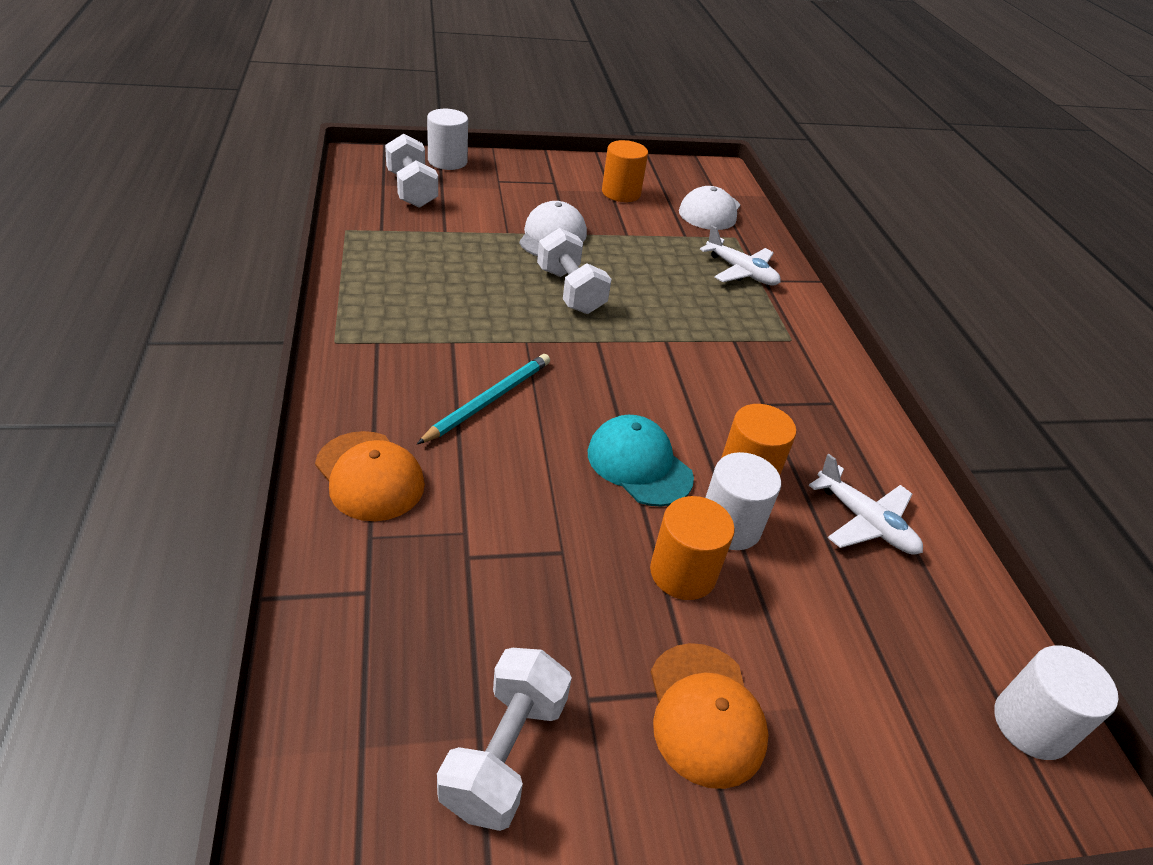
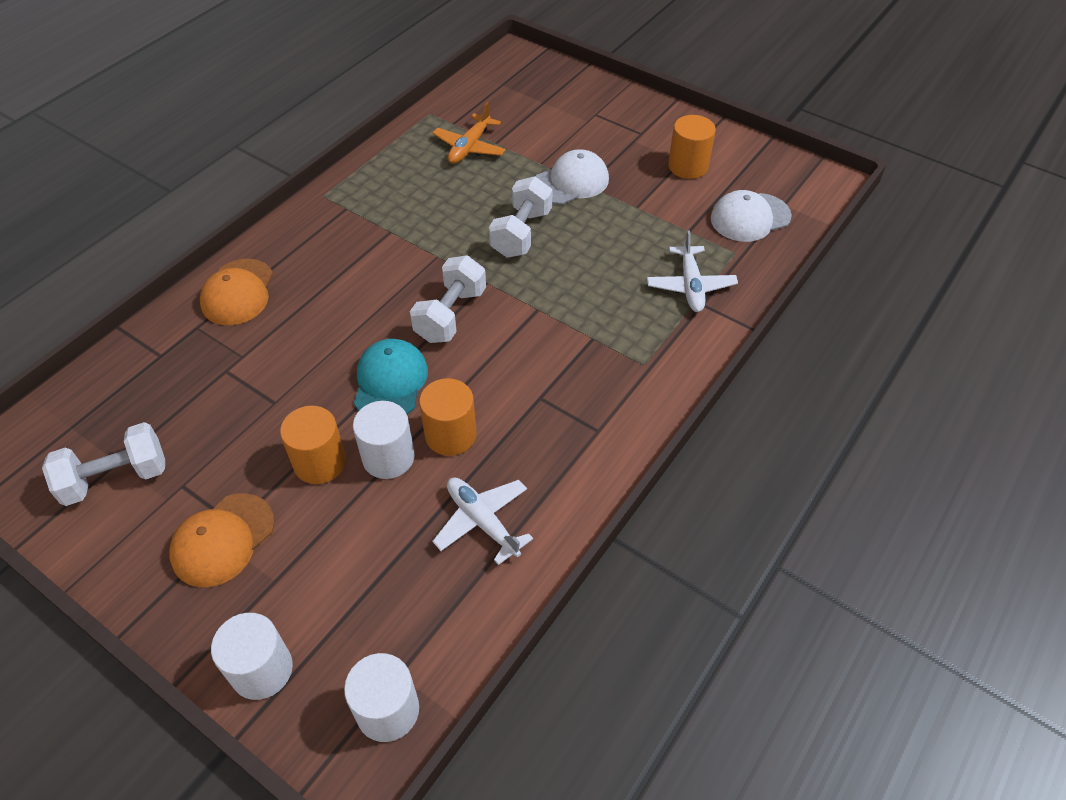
camera: 50 degrees right, 10 degrees up
white dumbbell [385,134,438,208] -> white dumbbell moved to [410,255,486,343]
turquoise pencil [417,354,550,444] -> none
white cylinder [427,109,468,170] -> white cylinder moved to [211,613,293,700]
white plane [809,454,923,555] -> white plane turned 135 degrees clockwise [432,477,533,565]
none -> orange plane [432,102,506,164]

